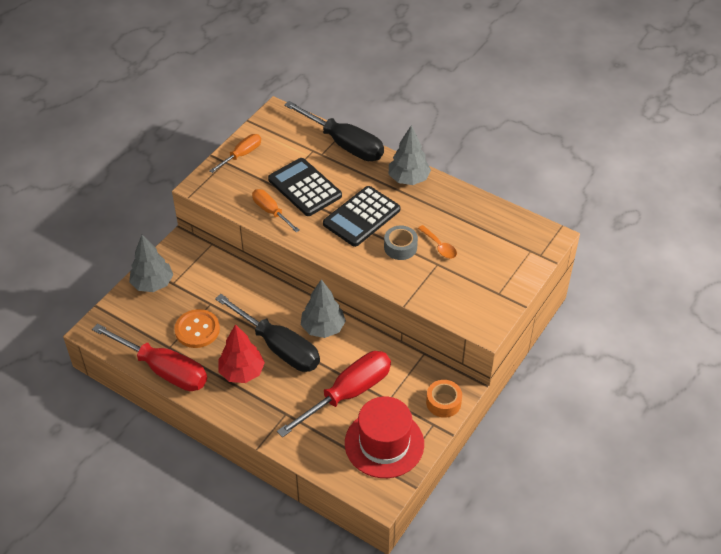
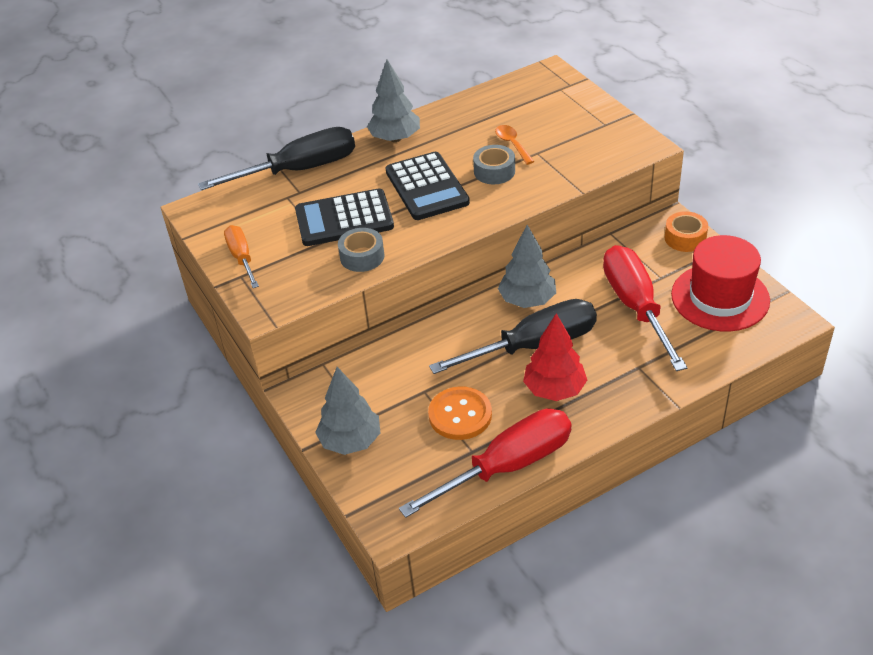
camera: 60 degrees left, 5 degrees down
orange screwdriver [252,189,300,233] -> grey tape [338,228,385,272]
orange spoon [418,225,457,259] -> orange spoon turned 105 degrees counterclockwise [495,125,534,165]

